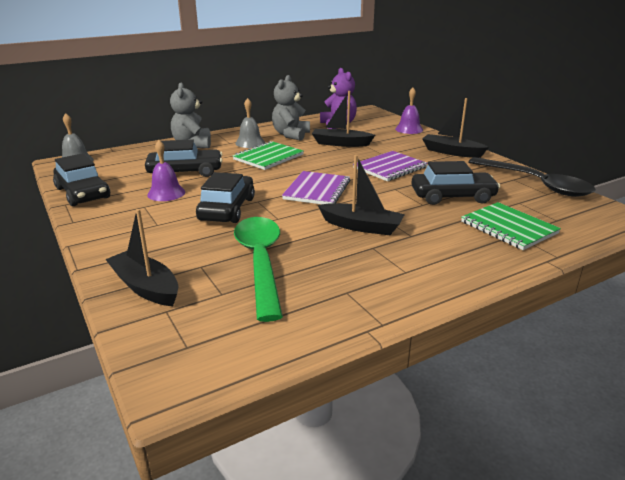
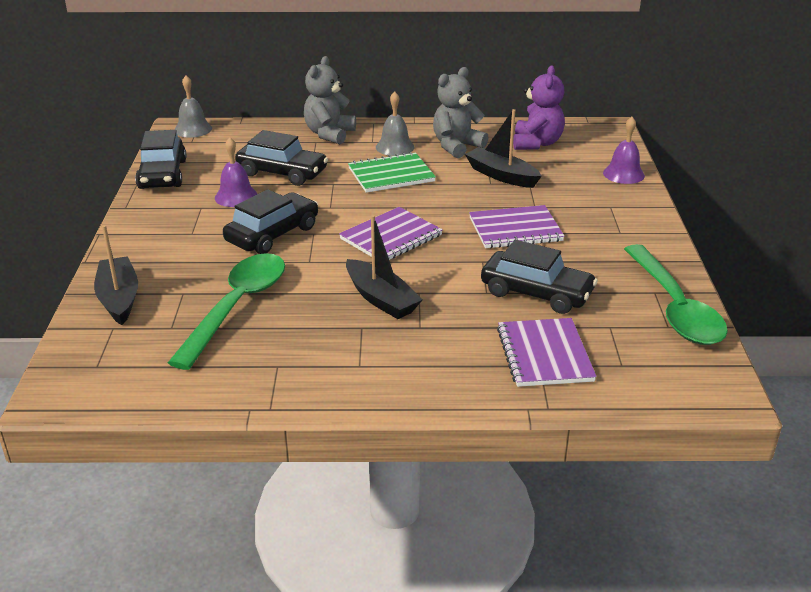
camera: 30 degrees right, 5 degrees up
black boat [422,98,489,158] -> none
green notebook [461,202,561,250] -> purple notebook [497,318,597,387]
black spoon [468,157,596,197] -> green spoon [624,244,728,345]

